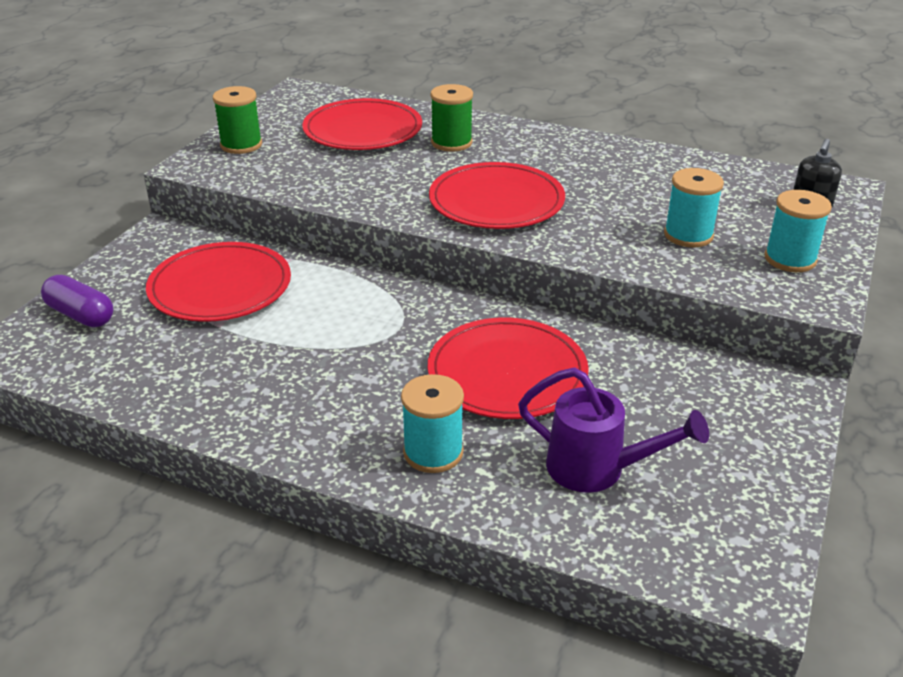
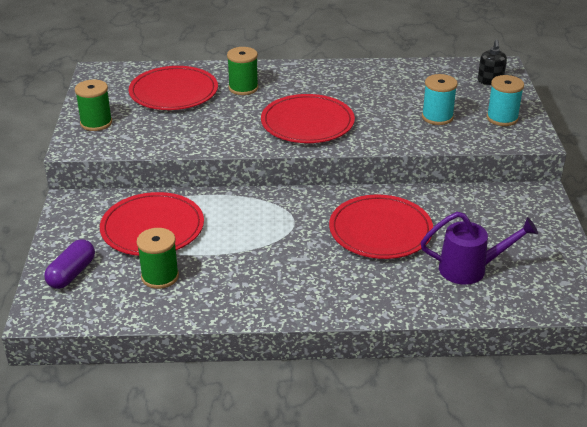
camera: 25 degrees left, 0 degrees up
purple capsule [41,275,113,327] -> purple capsule turned 75 degrees counterclockwise [44,239,95,289]
turquoise spool [401,374,464,473] -> none
none -> green spool [137,228,179,289]

